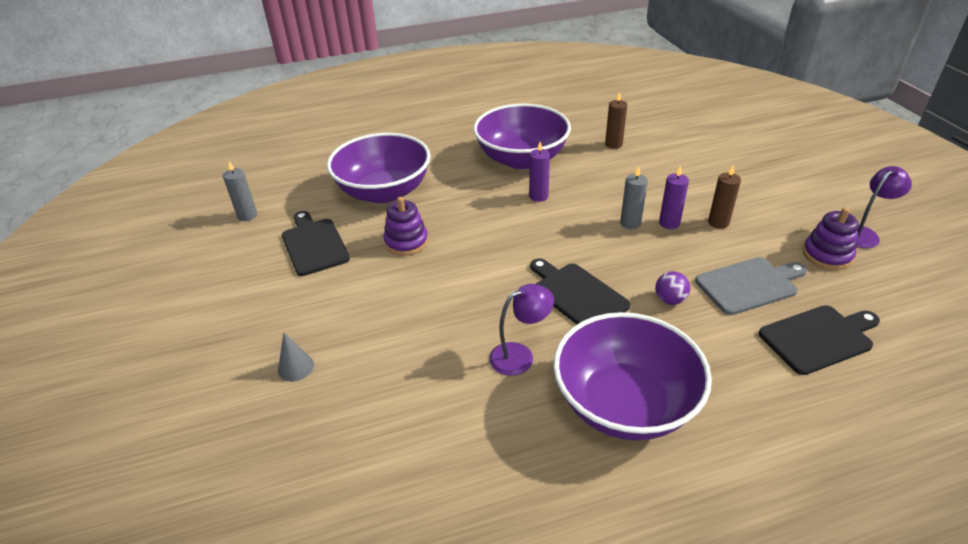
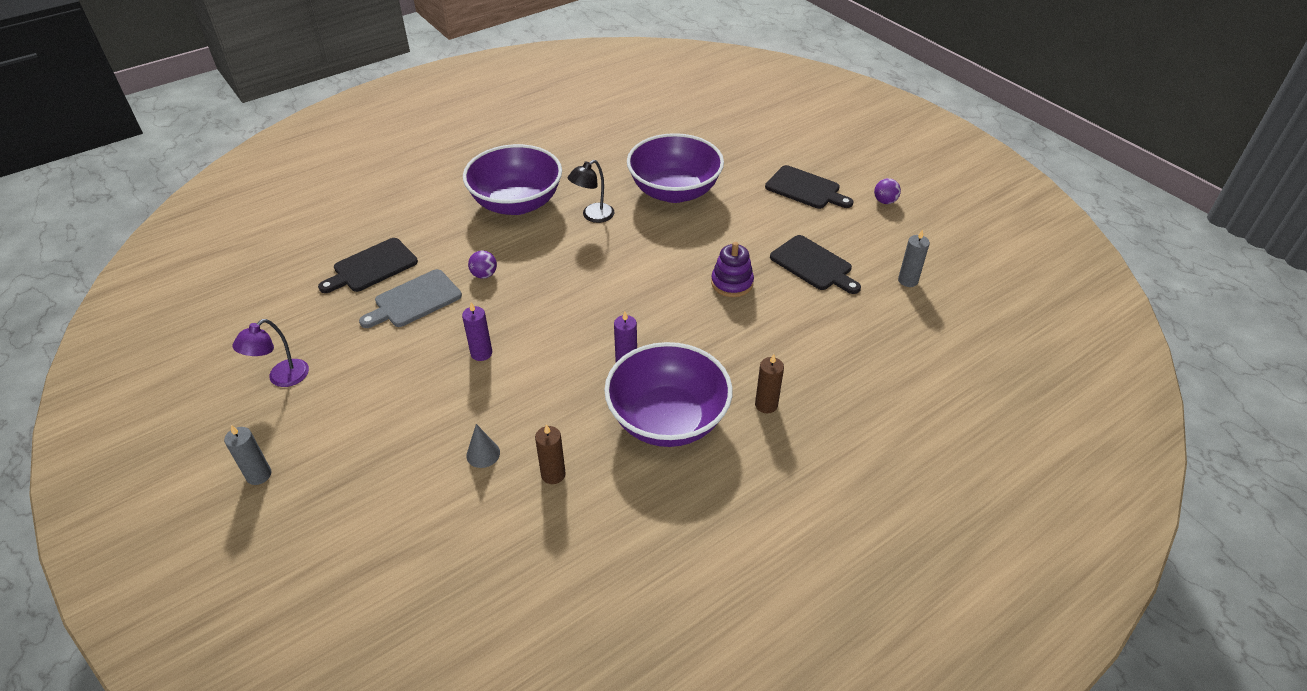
camera: 160 degrees right, 5 degrees up
grey cone [278,333,314,382] -> grey cone moved to [466,424,500,468]
purple bowl [327,133,431,203] -> purple bowl moved to [627,133,724,203]
purple lamp [489,284,554,376] -> black lamp [568,160,614,223]
black cutting board [530,258,630,324] -> black cutting board moved to [765,165,854,209]
grey candle [620,166,648,229] -> grey candle moved to [224,425,271,485]
brown candle [708,166,741,229] -> brown candle moved to [755,354,784,413]
purple stacking toy [803,207,859,270] -> none
none -> purple ball [874,178,901,204]

